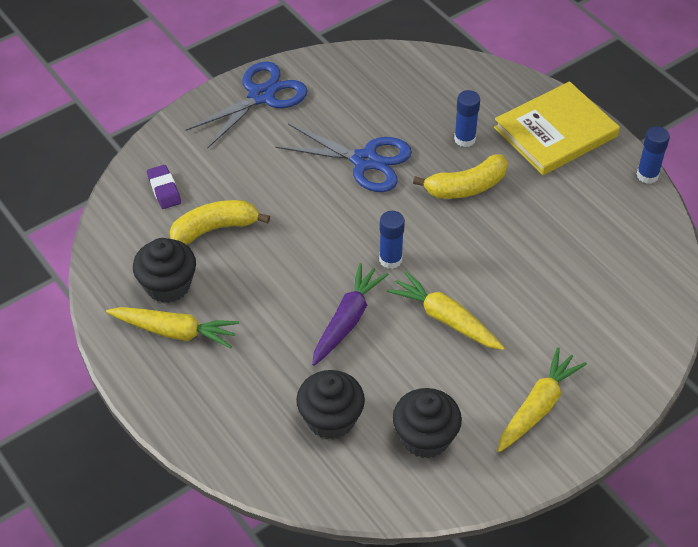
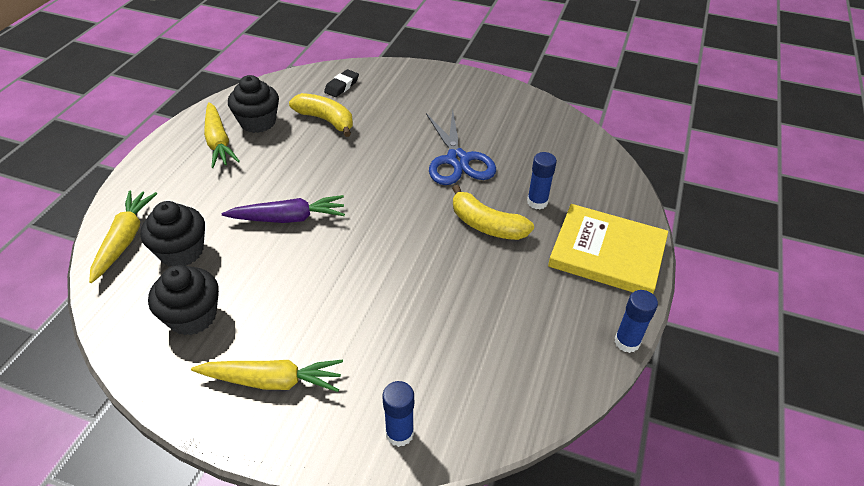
camera: 55 degrees right, 5 degrees down
purple eraser [147,165,181,209] -> black eraser [324,69,359,97]
blue scissors [185,61,308,148] -> none
blue glue stick [379,211,405,269] -> blue glue stick moved to [382,381,414,447]
yellow carrot [387,271,505,350] -> yellow carrot moved to [89,191,157,283]

